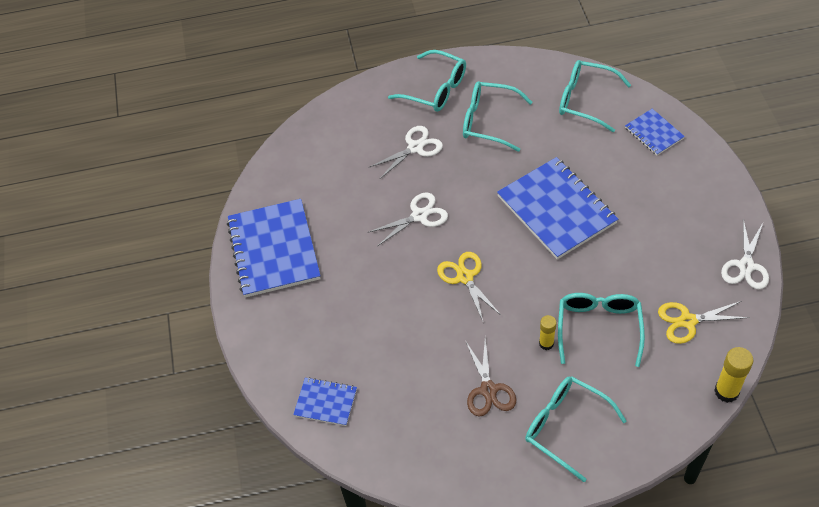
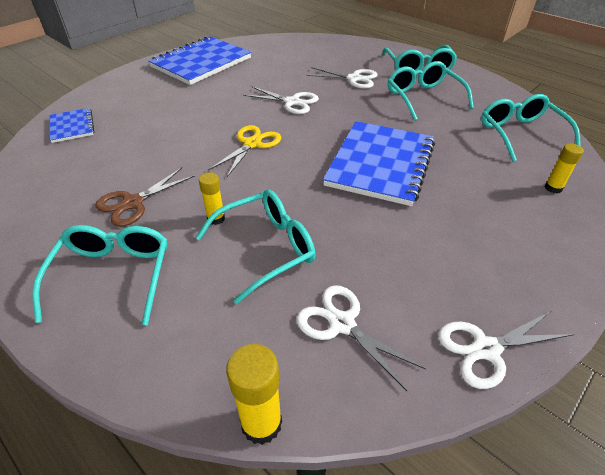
camera: 50 degrees right, 10 degrees down
blue notebook [625,109,685,155] -> yellow glue stick [545,143,584,194]
yellow scissors [658,301,749,344] -> white scissors [296,285,426,391]

